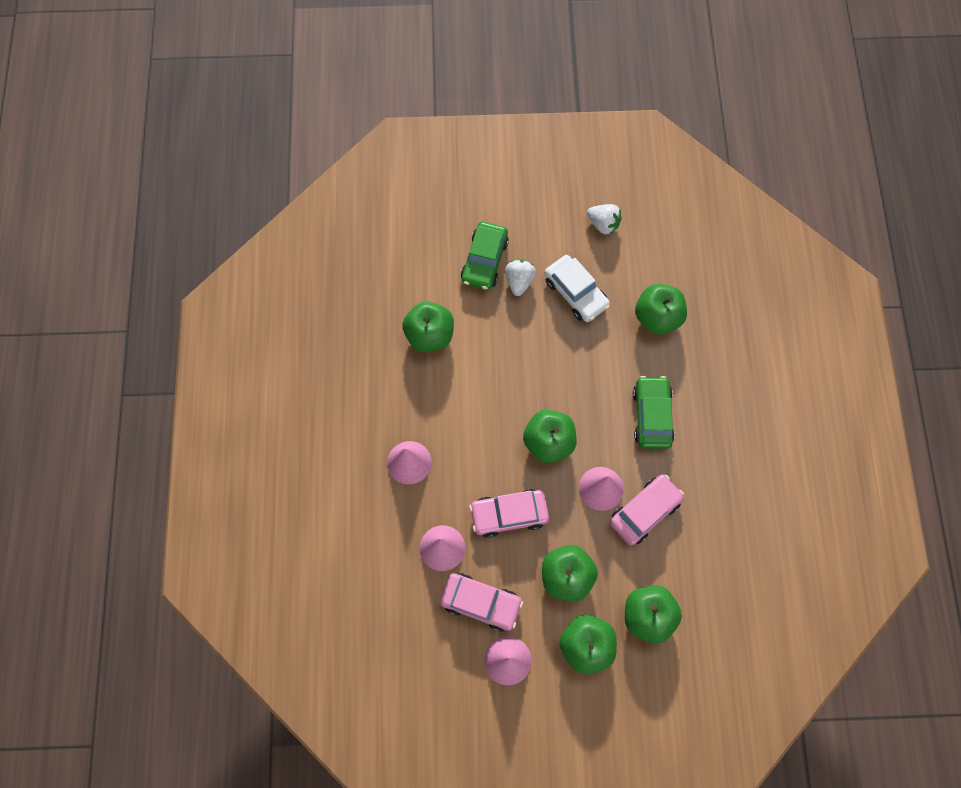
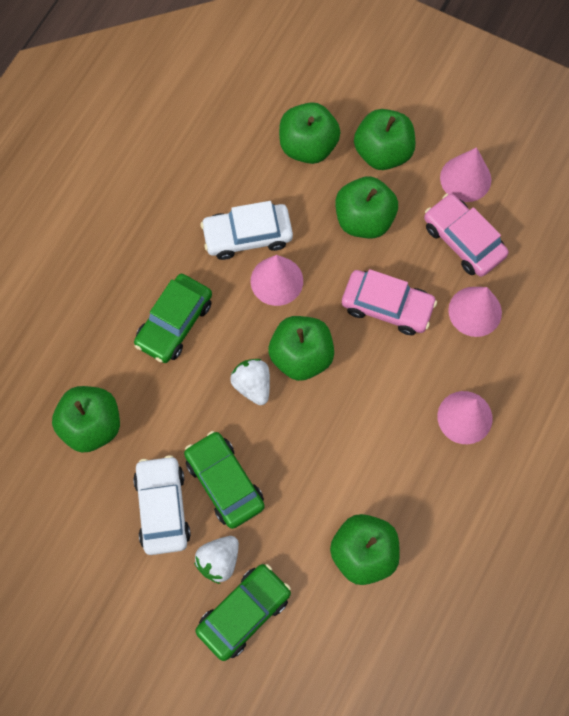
camera: 150 degrees left, 0 degrees up
white strawberry [587,204,622,235] -> white strawberry moved to [230,359,270,405]
pink car [610,475,684,546] -> white car [201,201,293,260]
none -> green car [184,431,265,529]

